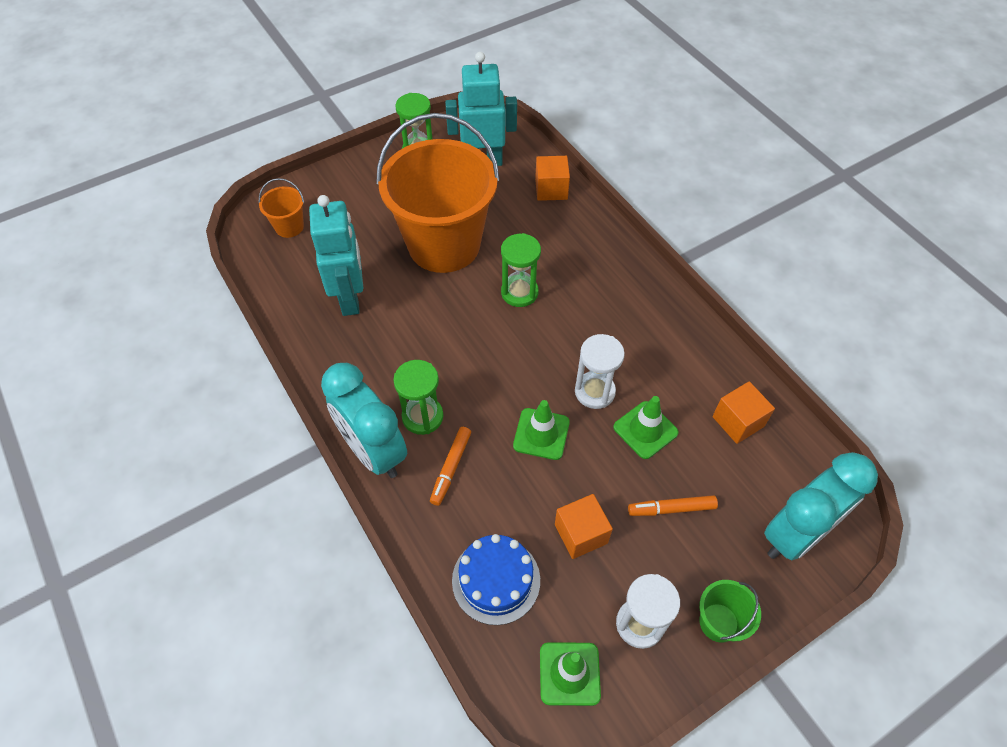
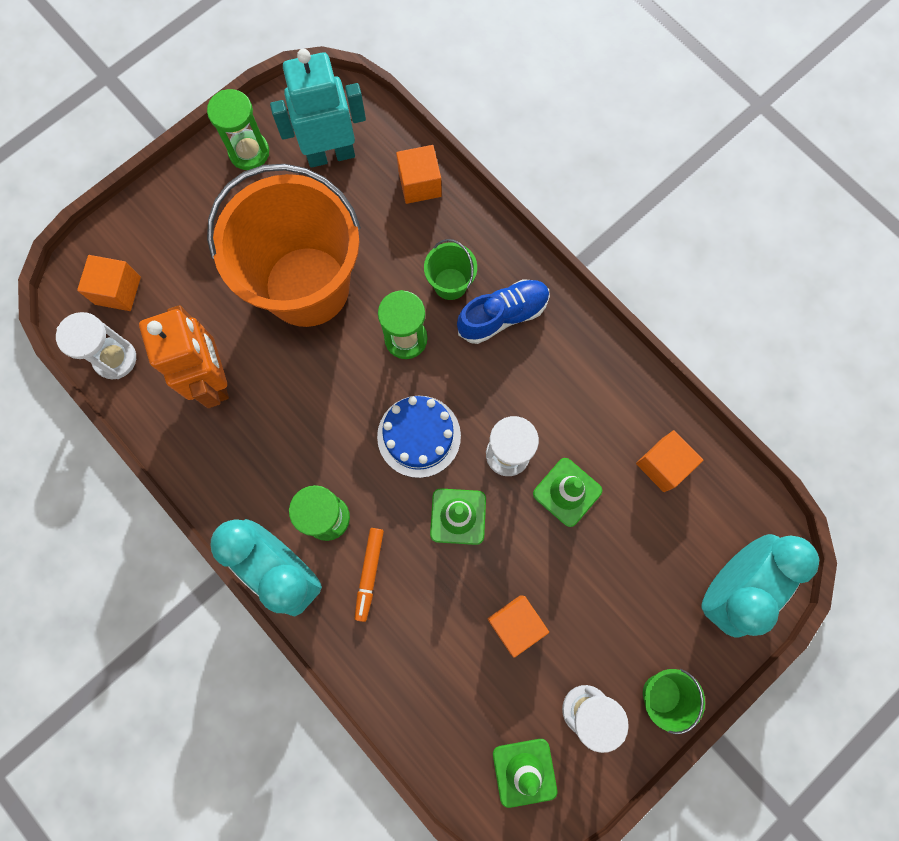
camera: 10 degrees left, 20 degrees up
orange bucket [259,178,304,238] -> orange cube [77,255,141,311]
turquoise robot [309,195,363,316] -> orange robot [139,305,229,408]
blue cake [452,534,540,625] -> blue cake moved to [377,396,461,478]
orange marker [628,495,718,516] -> none
none -> white hourglass [56,312,136,380]
none -> green bucket [424,239,477,300]
none -> blue shoe [457,279,550,344]

